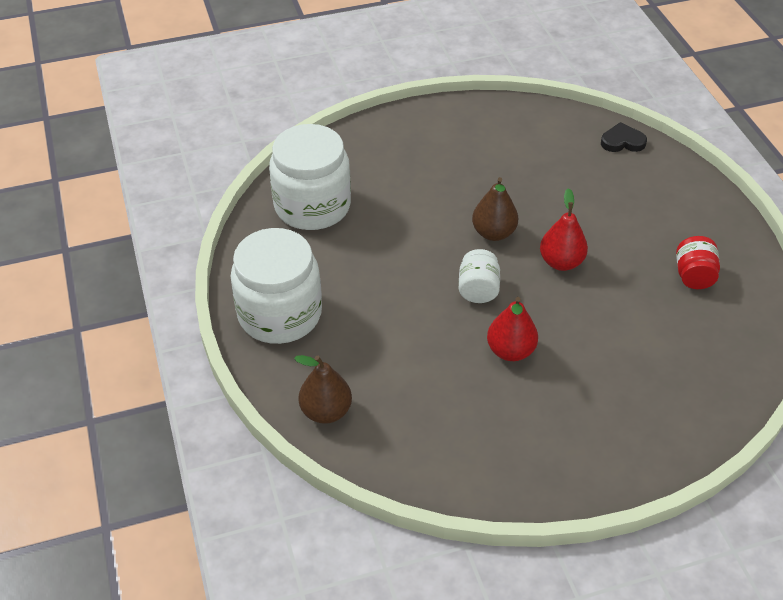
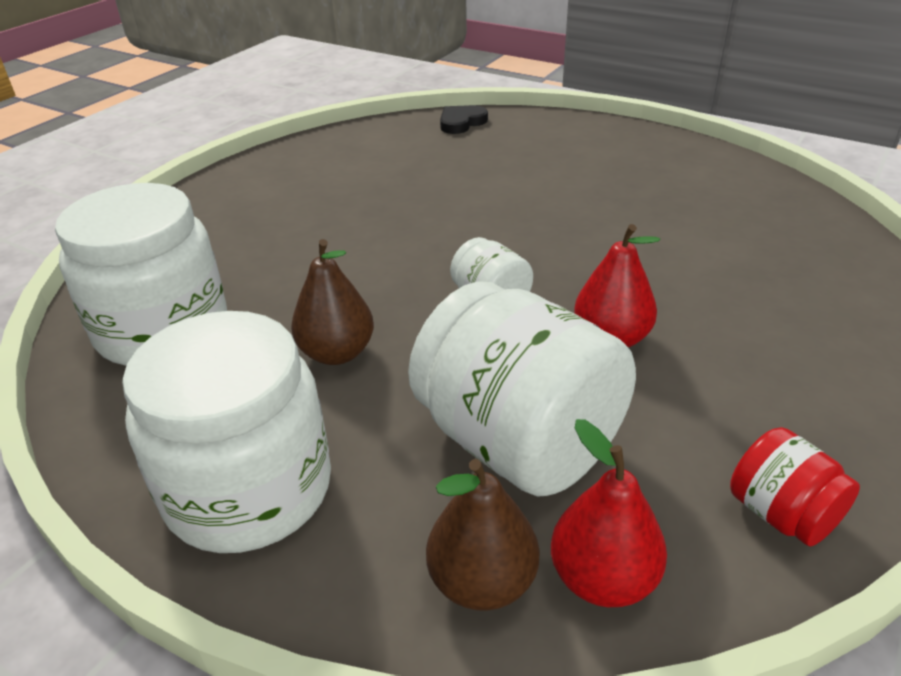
camera: 40 degrees left, 10 degrees down
brown pear [472,177,518,241] -> brown pear moved to [291,239,374,365]
red pear [540,188,588,271] -> red pear moved to [551,419,667,607]
red jar [676,236,720,289] -> red jar moved to [730,427,860,547]
none -> white jar [408,281,636,497]

